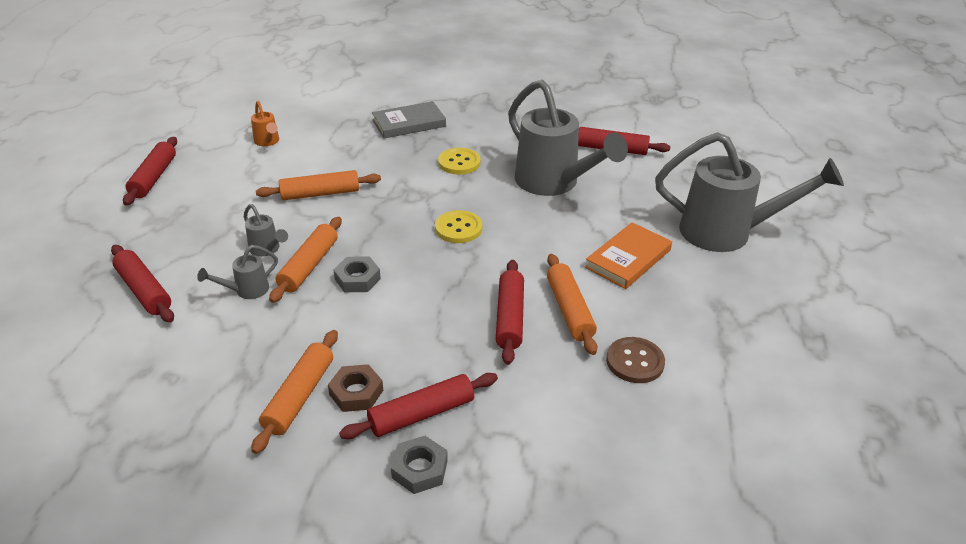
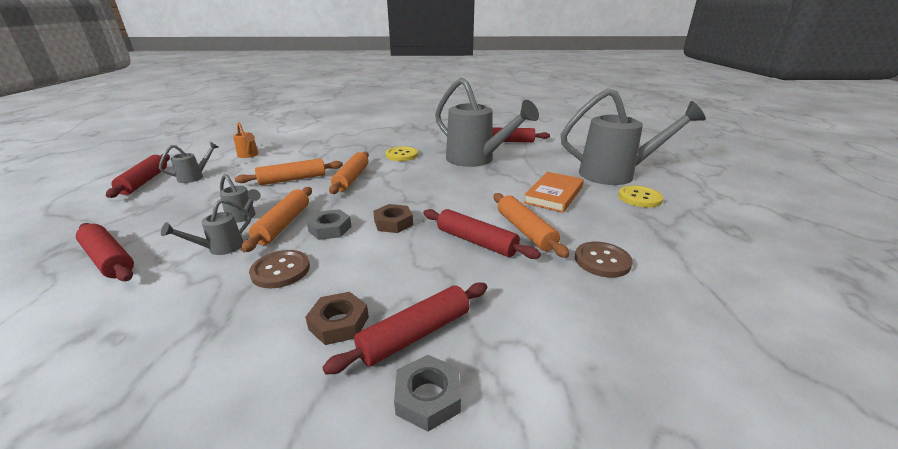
camera: 10 degrees left, 10 degrees down
orange rolling pin [251,330,338,454] -> orange rolling pin moved to [329,152,369,194]
grey book [372,101,446,138] -> none
yellow button [435,210,482,243] -> yellow button moved to [618,185,663,208]
red rolling pin [496,260,524,365] -> red rolling pin turned 45 degrees counterclockwise [423,209,541,259]
none -> grey watering can [159,142,219,183]
none -> brown button [249,250,310,288]
none -> brown nut [373,204,413,233]

